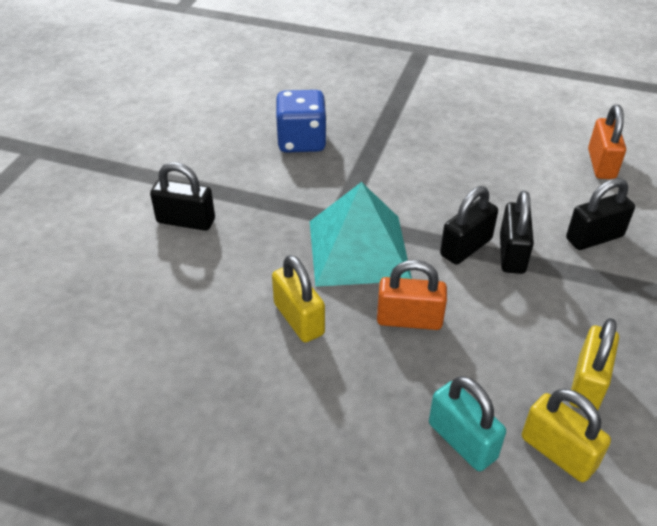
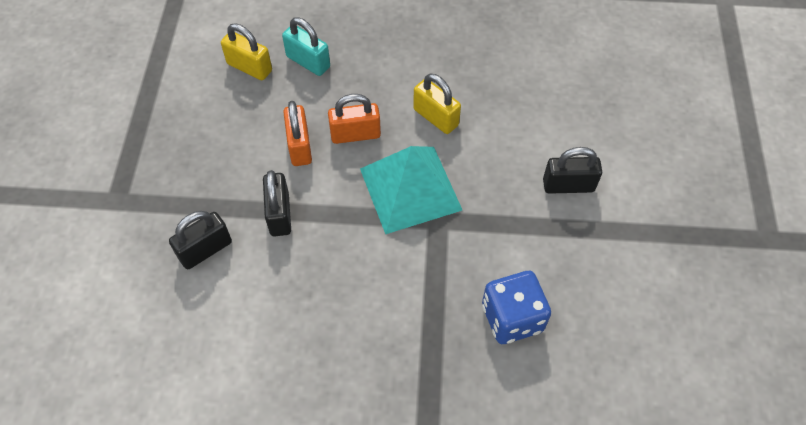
camera: 165 degrees right, 15 degrees up
black padlock [440,186,498,265] -> none
yellow padlock [569,318,619,410] -> none
orange padlock [588,105,626,179] -> orange padlock moved to [283,101,312,166]

